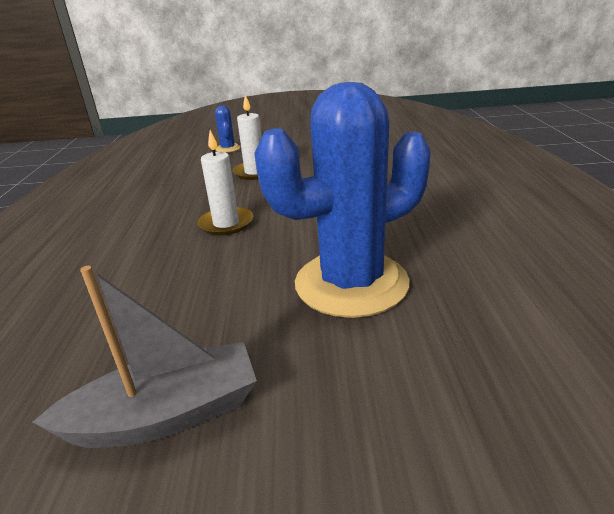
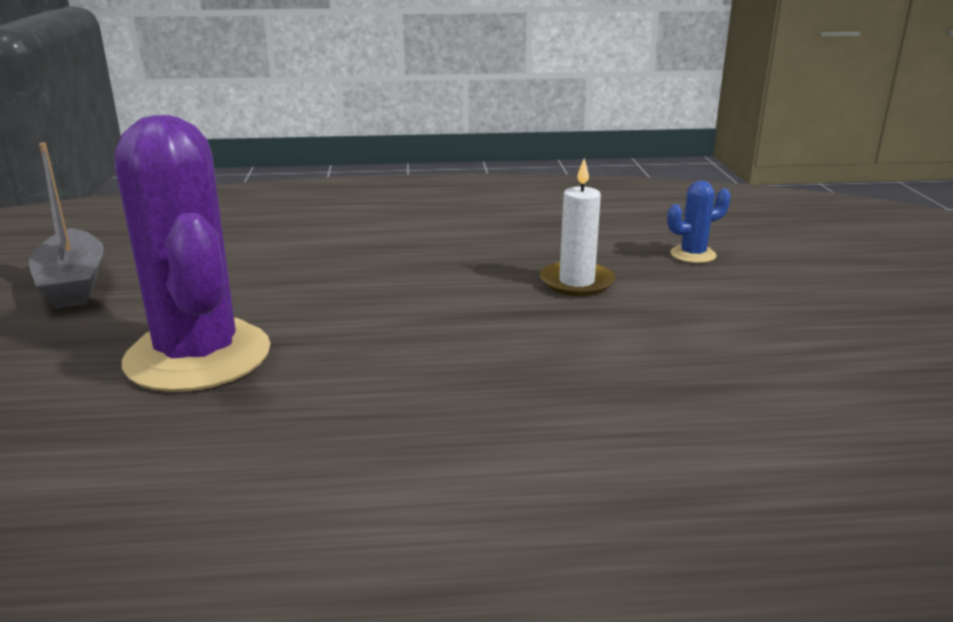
camera: 85 degrees right, 5 degrees down
white candle [198,130,253,236] -> none
blue cactus [254,82,431,318] -> purple cactus [114,115,270,392]

